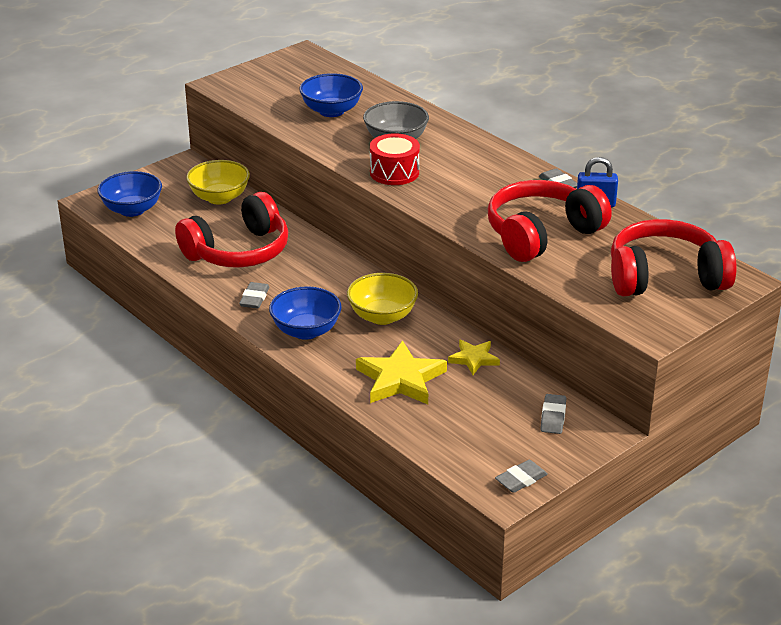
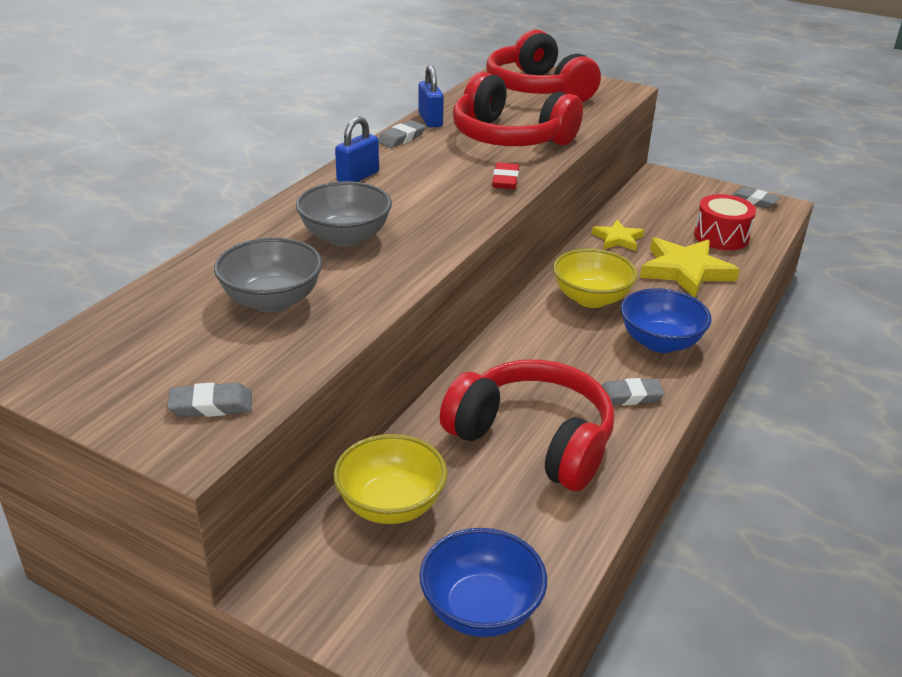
camera: 110 degrees left, 0 degrees up
blue bowl [299,73,363,117] -> grey bowl [214,237,323,313]
red drum [370,133,420,185] -> red drum moved to [694,194,756,250]
grey eraser [540,394,566,434] -> grey eraser moved to [167,383,252,417]
none -> blue padlock [335,116,379,182]
none -> red eraser [492,162,519,189]

